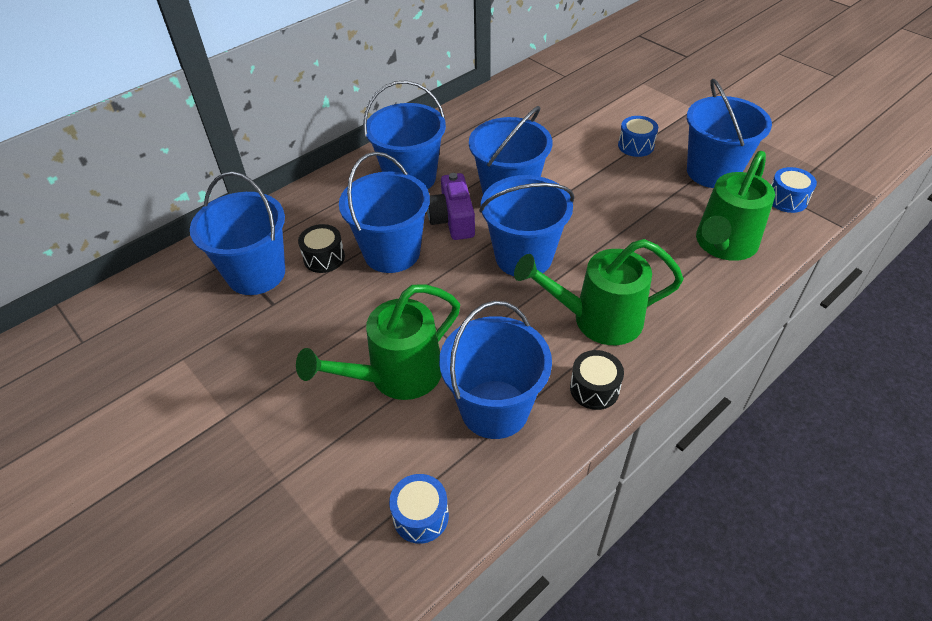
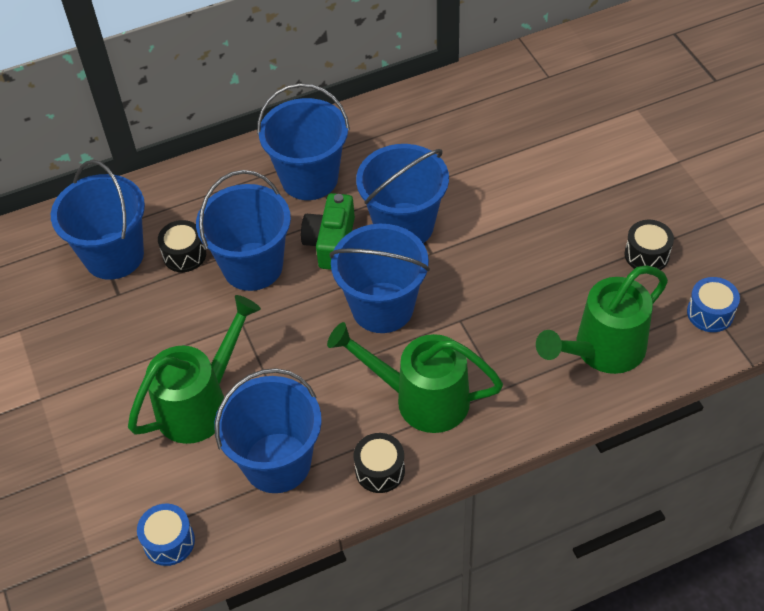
camera: 20 degrees right, 5 degrees up
green watering can [296,284,460,400] -> green watering can turned 150 degrees clockwise [128,295,261,444]
purple camera [427,173,475,240] -> green camera [301,193,355,270]
blue drum [618,116,658,157] -> none
blue bucket [687,78,772,188] -> black drum [624,220,674,270]

